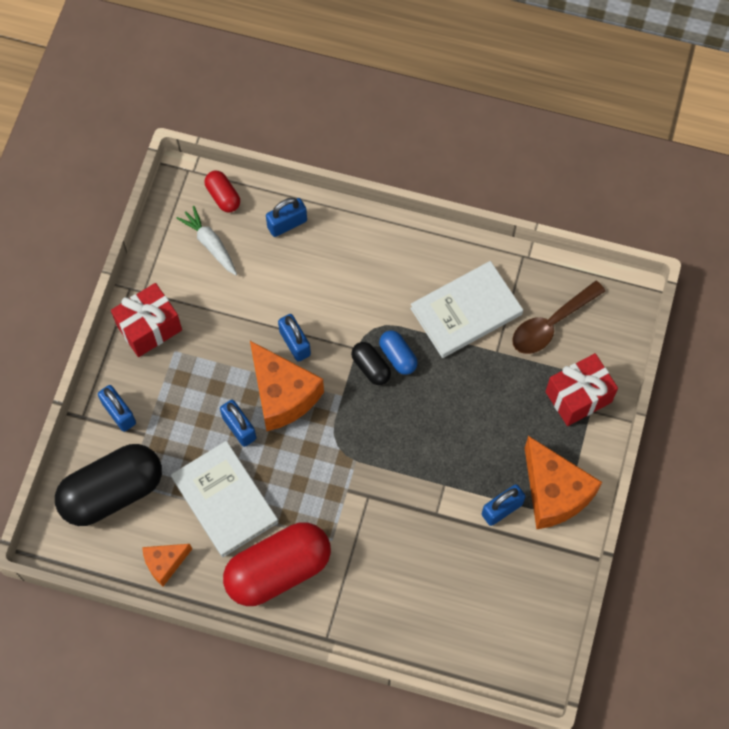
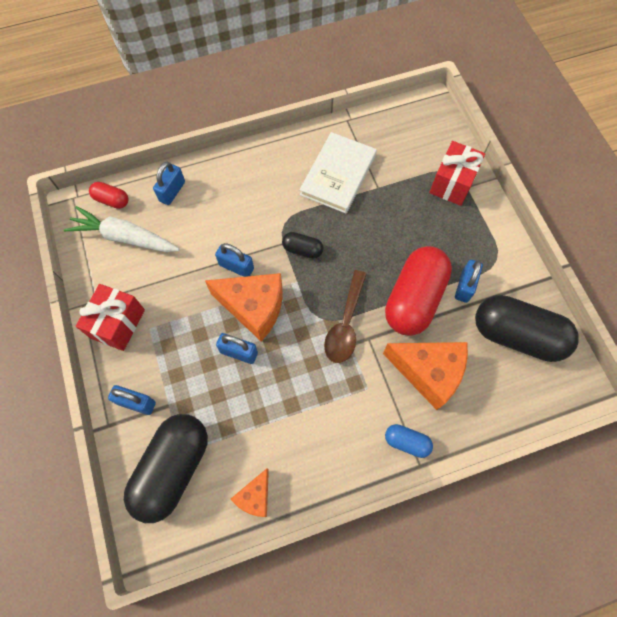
camera: 35 degrees left, 0 degrees up
white book [171,441,279,557] -> none
white carrot [176,206,237,275] -> white carrot [64,206,180,252], size x1.55
red capsule [223,522,331,606] -> red capsule moved to [385,246,452,336]
blue capsule [379,330,418,375] -> blue capsule moved to [385,424,433,458]
brown spoon [512,281,605,354] -> brown spoon moved to [324,270,367,363]
orange cheese [525,436,602,529] -> orange cheese moved to [383,342,468,410]
none -> black capsule [475,295,579,362]

